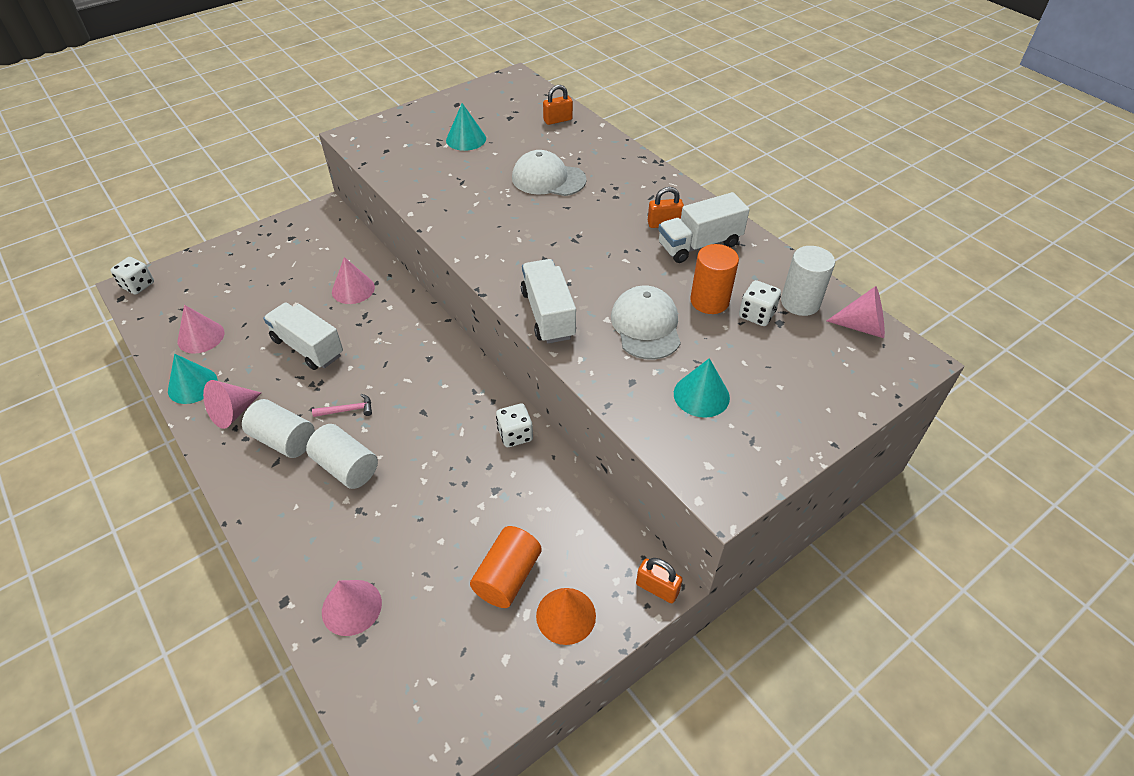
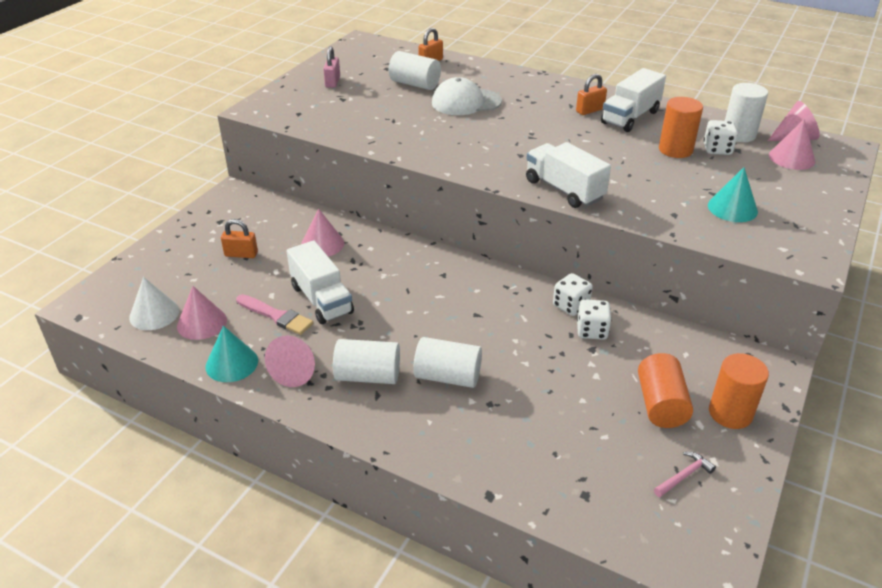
camera: 25 degrees left, 10 degrees down
white dice [110,257,154,295] -> white dice moved to [577,299,612,340]
white truck [263,303,343,370] -> white truck turned 135 degrees counterclockwise [286,241,354,324]
pink hammer [312,394,372,417] -> pink hammer moved to [654,452,716,497]
pink cone [322,580,382,636] -> pink cone moved to [769,119,815,170]
turquoise cone [446,103,486,151] -> none
orange cone [536,588,596,645] -> orange cylinder [709,353,769,429]
white cap [611,286,681,360] -> none
orange padlock [636,558,683,603] -> orange padlock moved to [221,219,258,258]
none -> white cone [129,277,179,330]
none -> pink brush [236,294,313,335]
none -> pink padlock [323,46,340,88]
none -> white cylinder [389,51,441,90]

